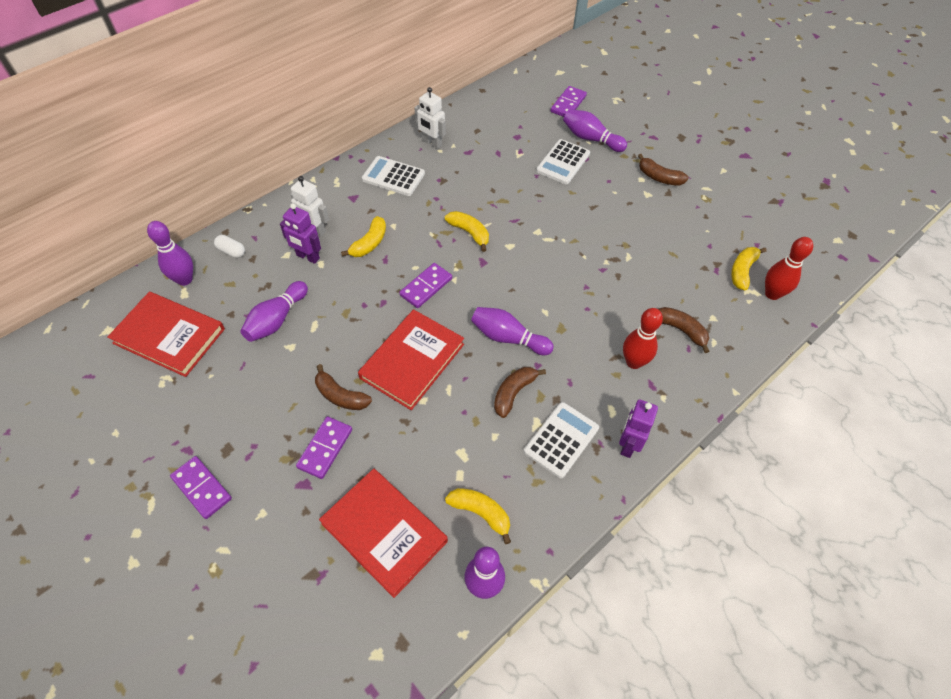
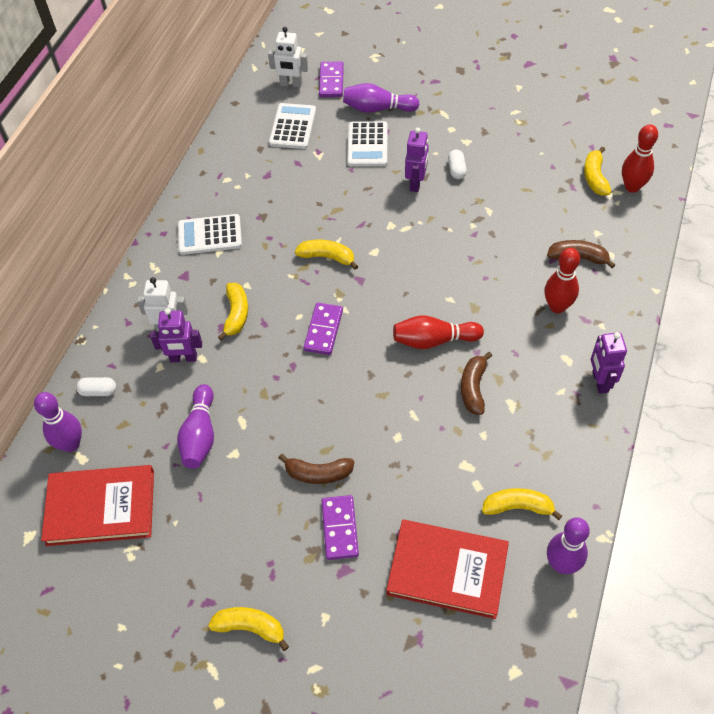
camera: 25 degrees left, 0 degrees up
purple domino [170,456,232,519] -> yellow banana [208,607,289,651]
red book [358,309,464,410] -> none
white robot [414,87,446,149] -> white robot moved to [268,27,308,87]
purple bowling pin [471,307,554,355] -> red bowling pin [393,315,484,349]
white calculator [524,402,599,478] -> white calculator moved to [269,103,316,149]
brown banana [638,154,689,186] -> none
none -> purple robot [405,127,429,192]
none -> white capsule [448,150,467,179]

